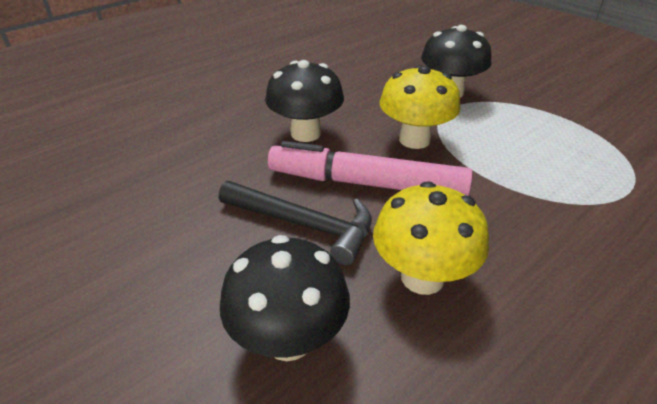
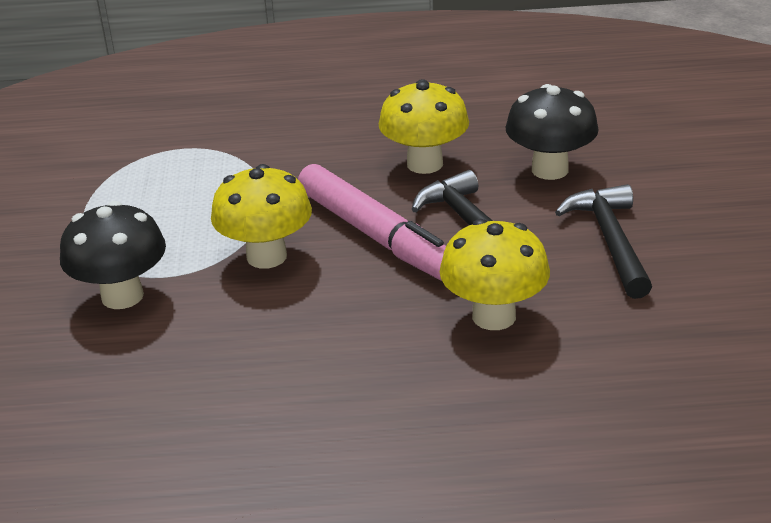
camera: 140 degrees left, 5 degrees down
black mushroom [265,60,344,142] -> none
none -> yellow mushroom [440,219,550,330]
none -> black hammer [555,184,652,299]

